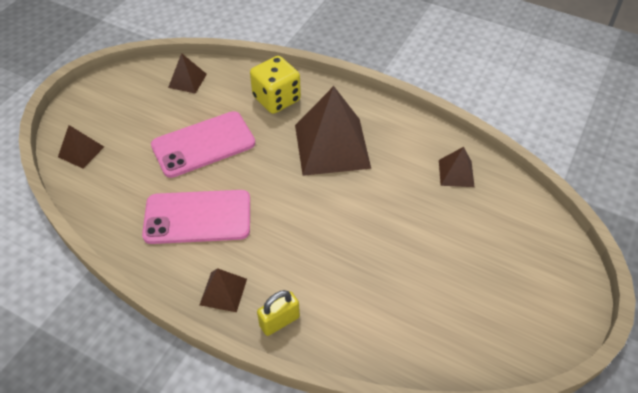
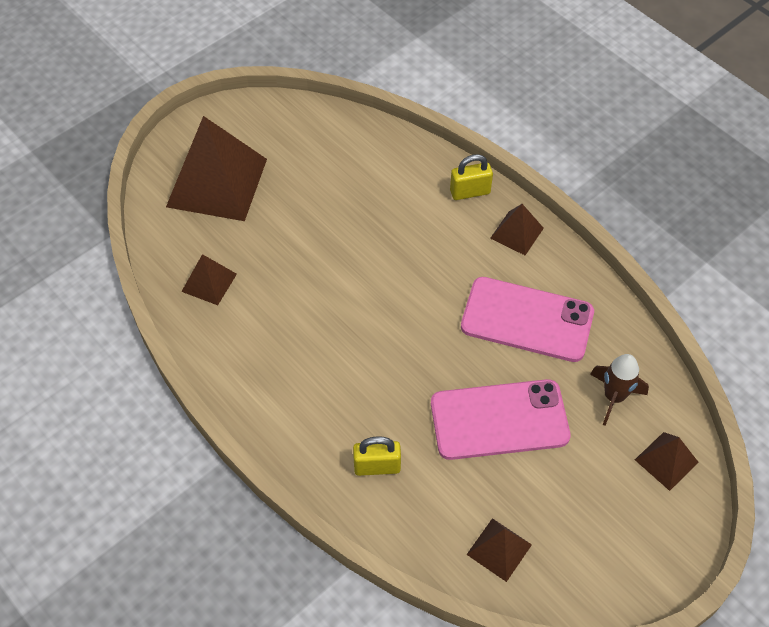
camera: 160 degrees left, 5 degrees up
yellow dice [250,56,301,114] -> yellow padlock [353,436,401,476]
brown pyramid [295,86,371,176] -> brown pyramid moved to [166,116,267,221]
none -> brown rocket [590,354,649,426]

